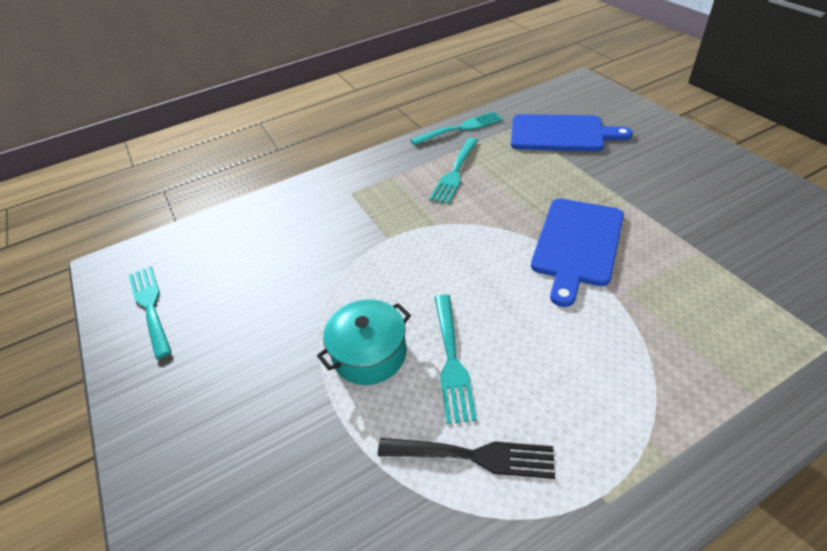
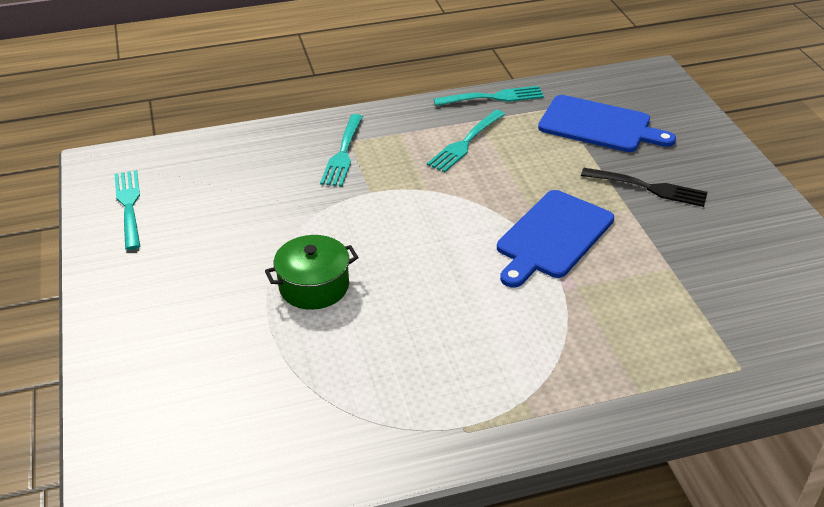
camera: 10 degrees right, 5 degrees down
turquoise pot [317,299,411,385] -> green pot [265,235,359,310]
black fork [378,438,555,479] -> black fork moved to [581,168,708,207]
turquoise fork [435,294,477,424] -> turquoise fork moved to [320,114,363,187]

